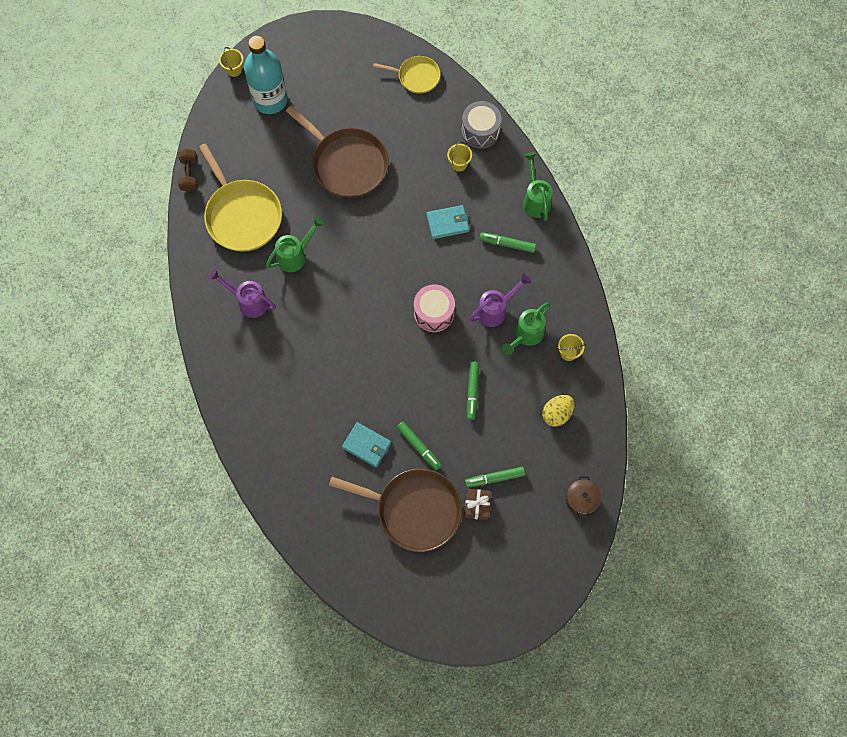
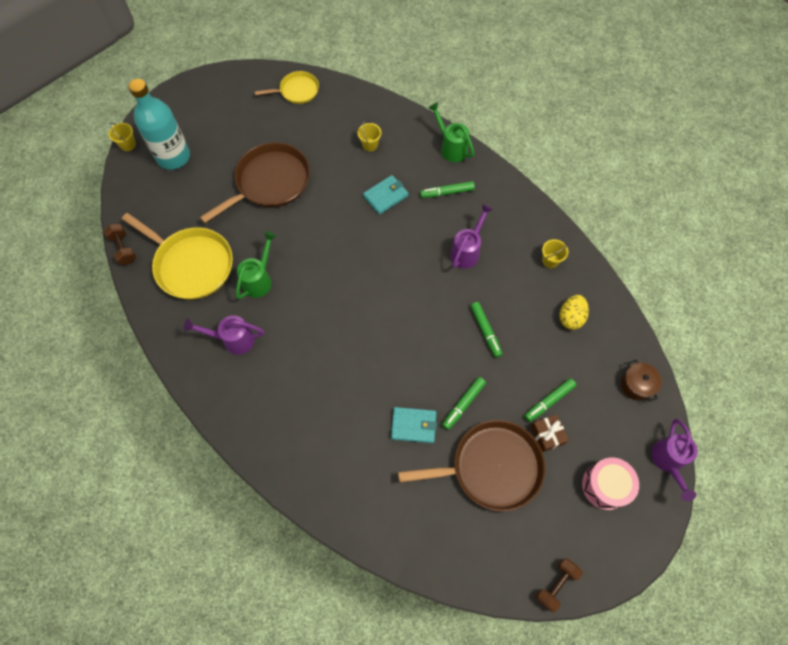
camera: 25 degrees left, 5 degrees down
brown pan [286,106,389,198] -> brown pan turned 60 degrees counterclockwise [200,142,310,223]
green marker [396,422,442,470] -> green marker turned 105 degrees clockwise [442,377,486,430]
pink drum [414,284,455,332] -> pink drum moved to [582,457,639,510]
grey drum [461,101,501,149] -> none
green watering can [502,303,550,355] -> none
none -> brown dumbbell [536,558,583,612]
none -> purple watering can [651,419,697,501]

